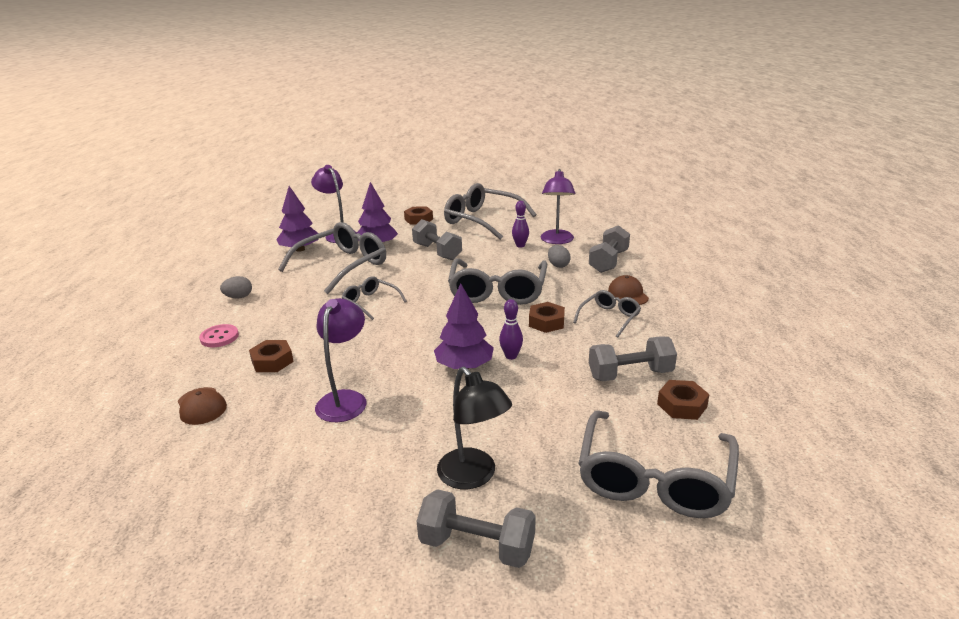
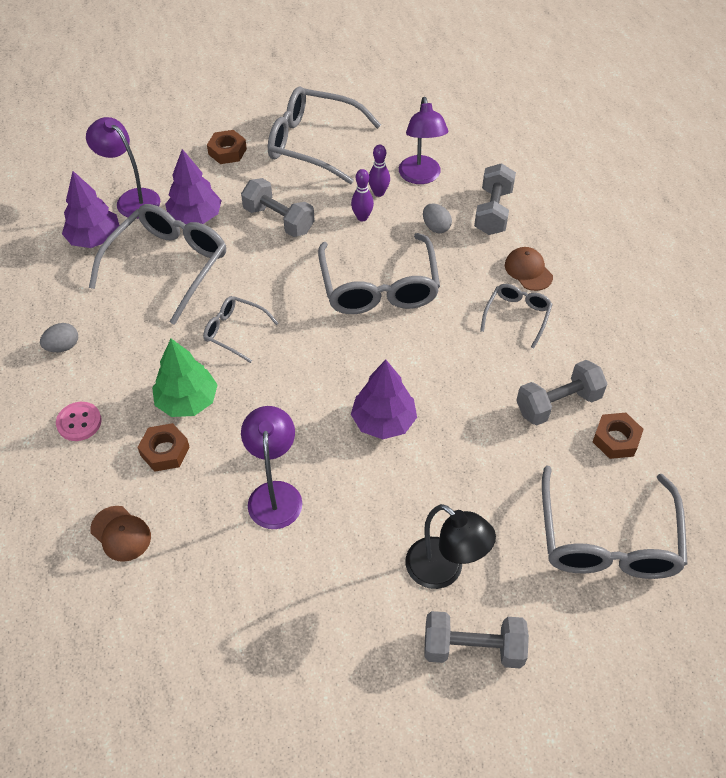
camera: 15 degrees left, 25 degrees up
purple bowling pin [499,299,523,360] -> purple bowling pin moved to [351,169,374,221]
brown nut [529,302,565,333] -> none
none -> green tree [152,339,218,417]

